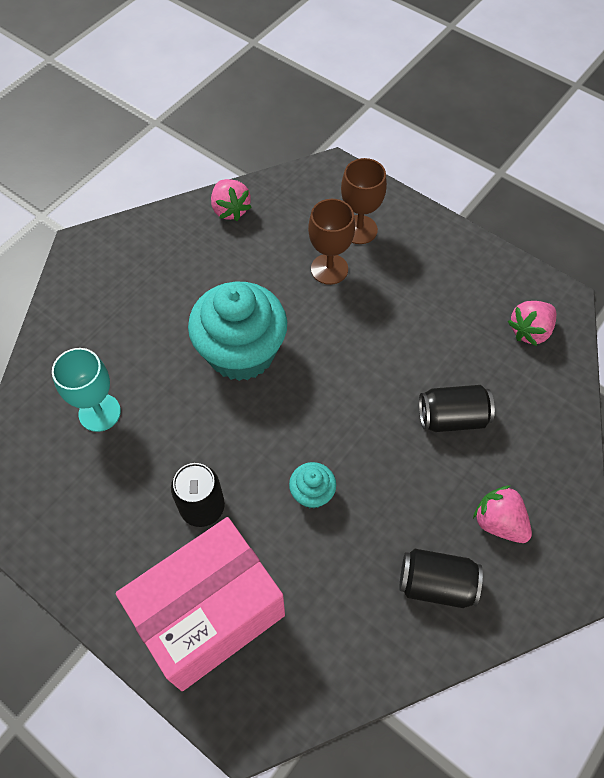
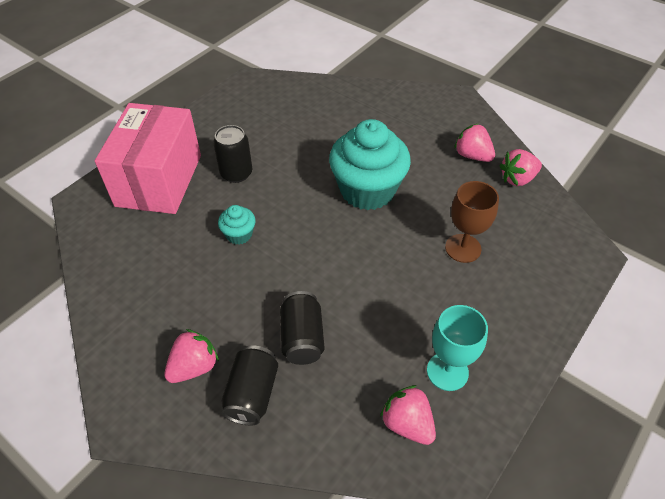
camera: 90 degrees right, 10 degrees down
turquoise goblet [52,348,121,432] -> turquoise goblet moved to [427,305,488,391]
pink box [116,517,285,691] -> pink box turned 45 degrees clockwise [95,103,201,214]
brown goblet [341,158,387,244] -> none
black can [399,549,483,608] -> black can moved to [221,345,278,425]
none -> pink strawberry [454,123,495,162]

